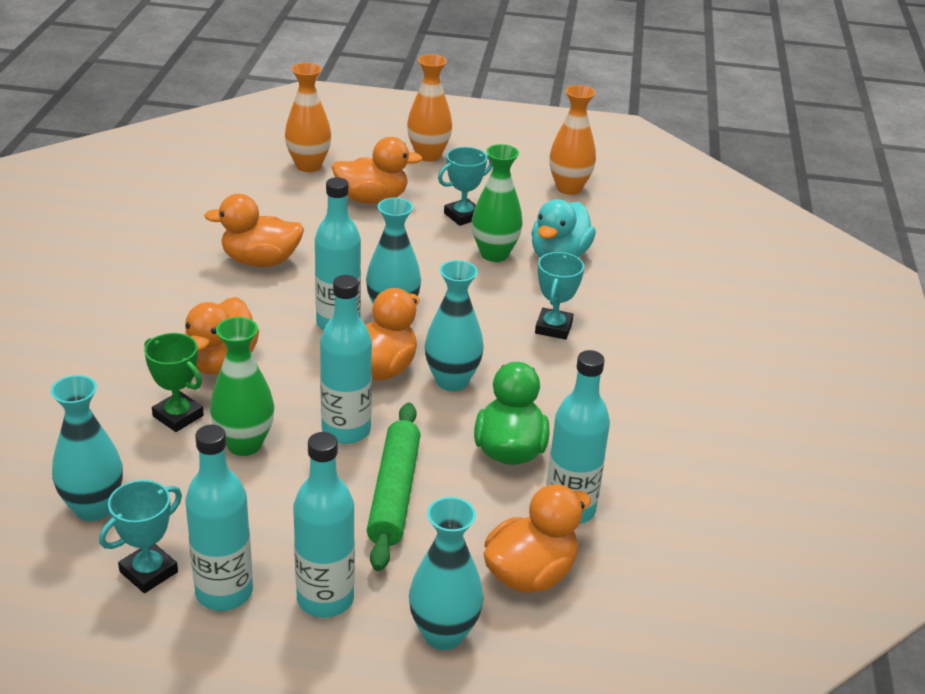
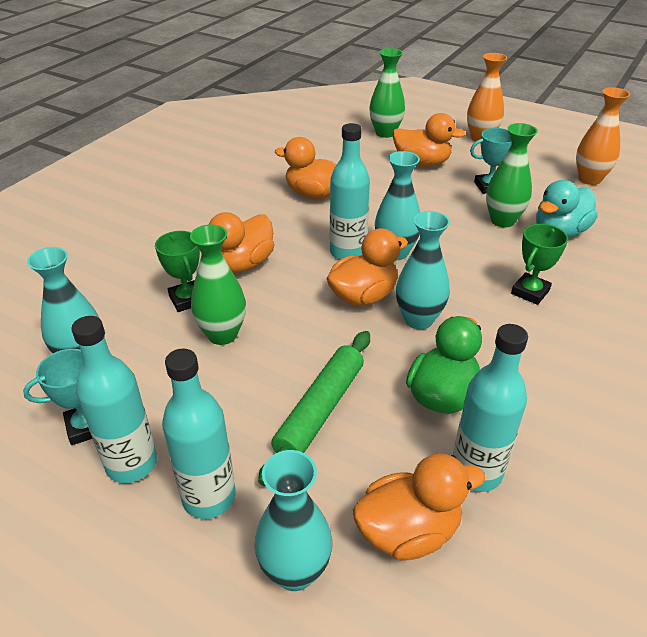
camera: 25 degrees right, 5 degrees up
orange vase [285,63,331,172] -> green vase [369,48,405,138]
turquoise bottle [320,275,372,444] -> none
turquoise trophy [535,252,584,340] -> green trophy [511,224,568,305]

